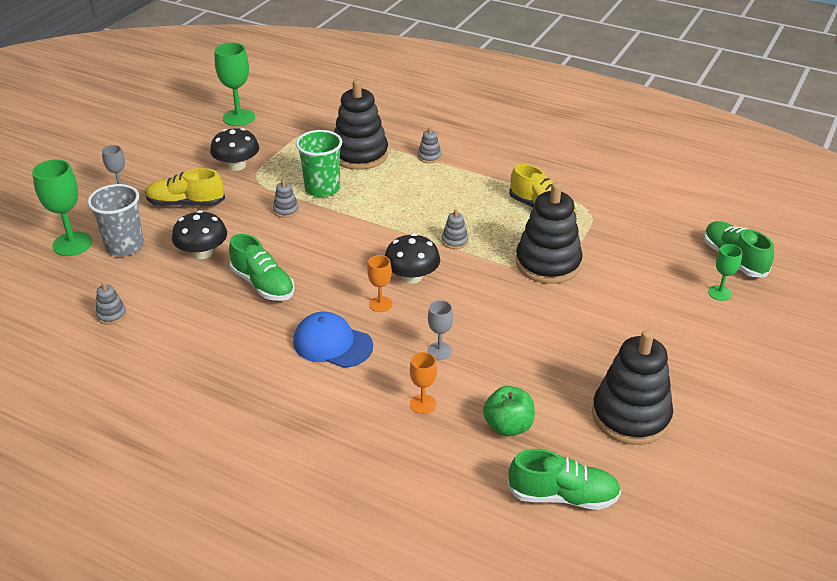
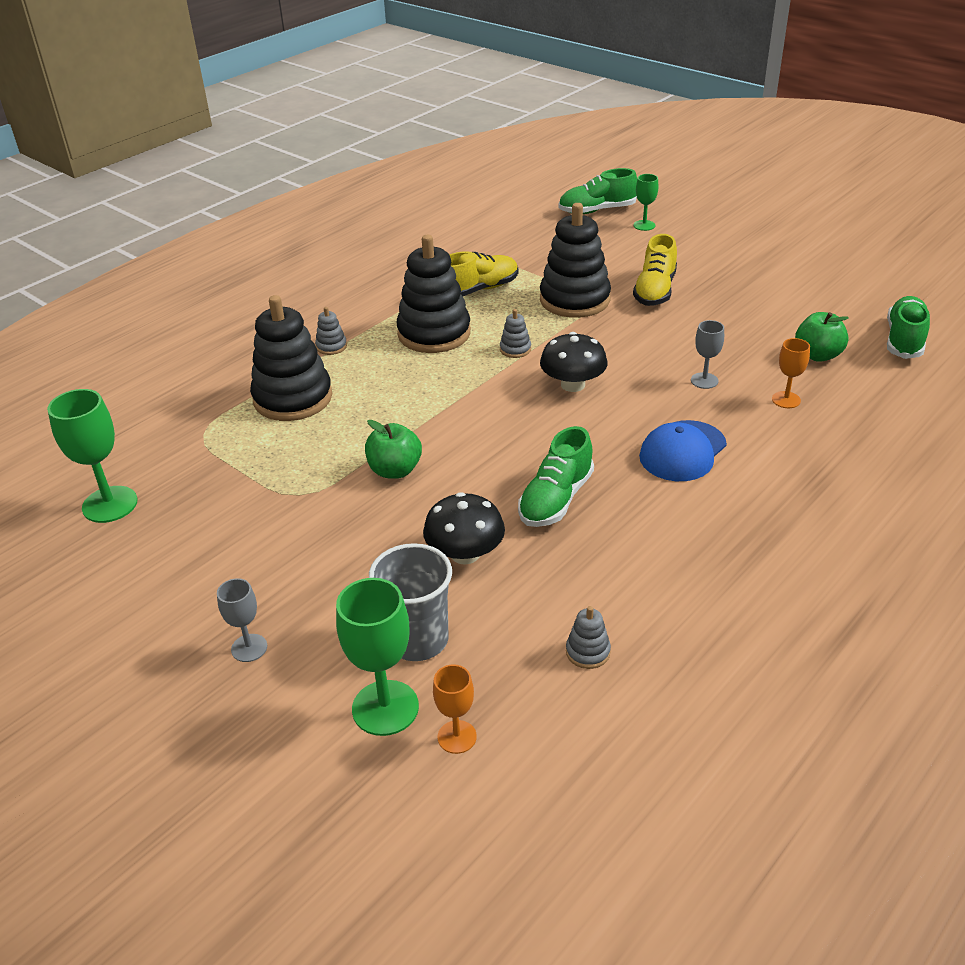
camera: 75 degrees left, 0 degrees up
yellow shoe [145,168,225,206] -> yellow shoe moved to [633,234,677,306]
black mushroom [210,128,259,171] -> none
green shoe [229,234,295,301] -> green shoe turned 150 degrees clockwise [518,426,594,527]
grey stacking toy [273,179,299,218] -> green apple [365,420,422,479]
green cup [296,130,342,197] -> none
orange goblet [367,255,392,312] -> orange goblet moved to [433,664,477,754]
black stacking toy [592,330,673,445] -> black stacking toy moved to [397,235,471,353]

